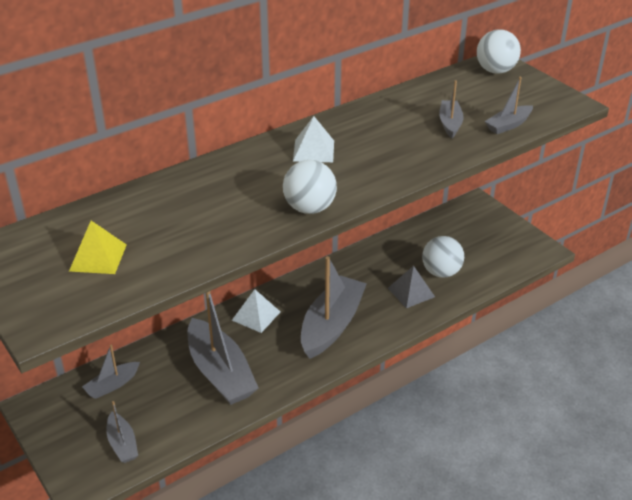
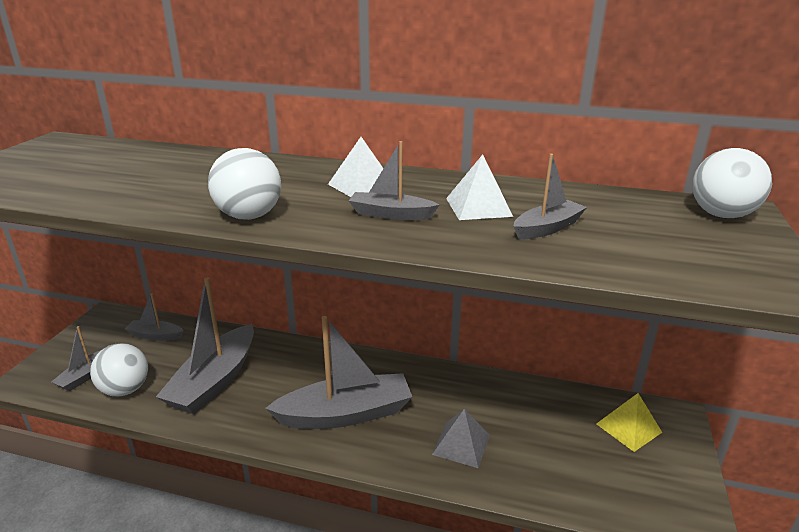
camera: 50 degrees right, 10 degrees down
yellow pyramid [69,221,127,274] -> yellow pyramid moved to [596,393,662,452]
white pyramid [232,289,280,333] -> white pyramid moved to [446,154,513,220]
white ball [422,236,464,278] -> white ball moved to [90,343,148,396]
grey boat [485,77,533,134] -> grey boat moved to [349,141,439,220]

